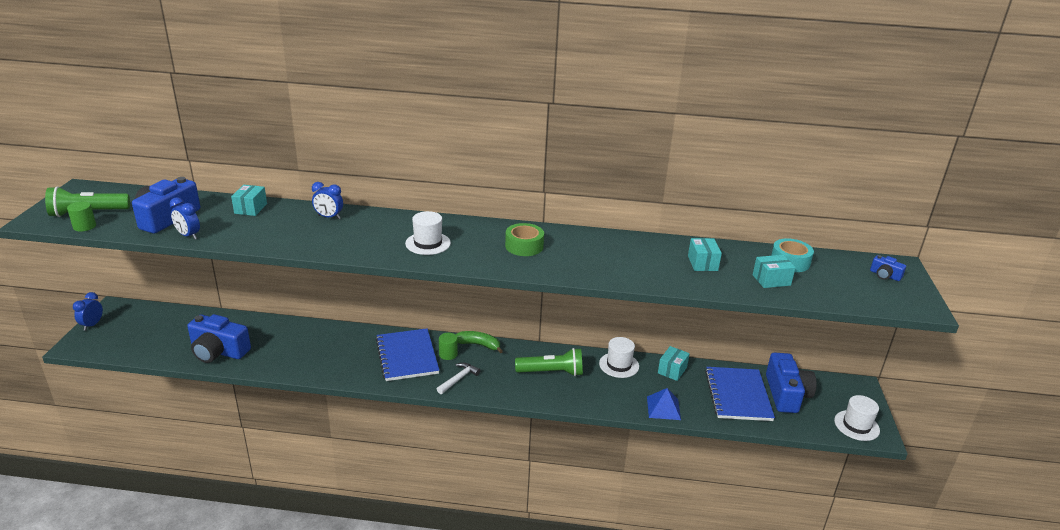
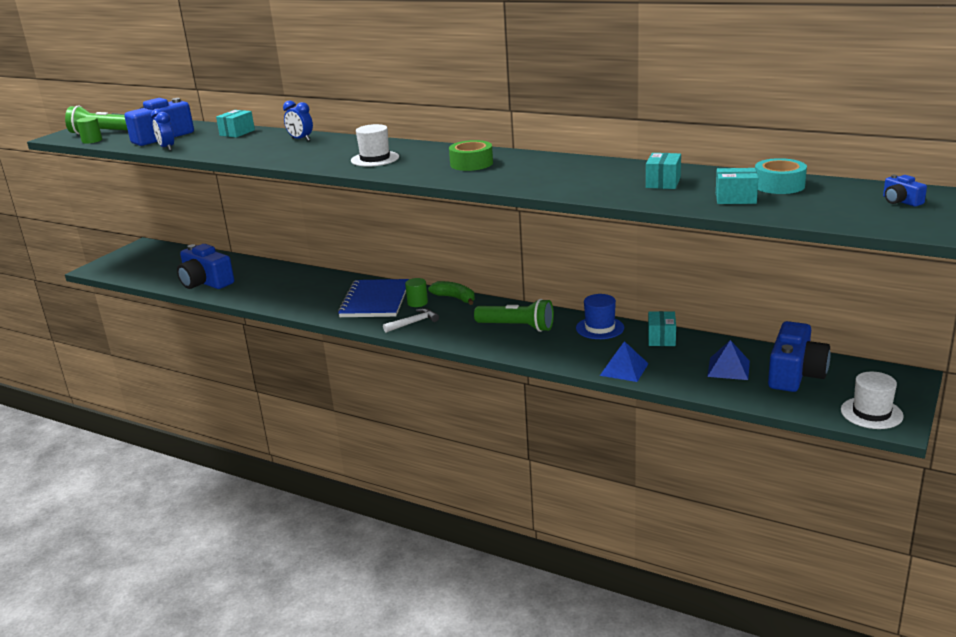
camera: 25 degrees right, 5 degrees down
blue clock [73,292,103,331] -> none
white hat [599,337,639,378] -> blue hat [576,294,624,339]
turquoise box [658,346,690,381] -> turquoise box turned 45 degrees counterclockwise [648,311,676,346]
blue notebook [705,367,775,421] -> blue pyramid [707,340,750,380]

